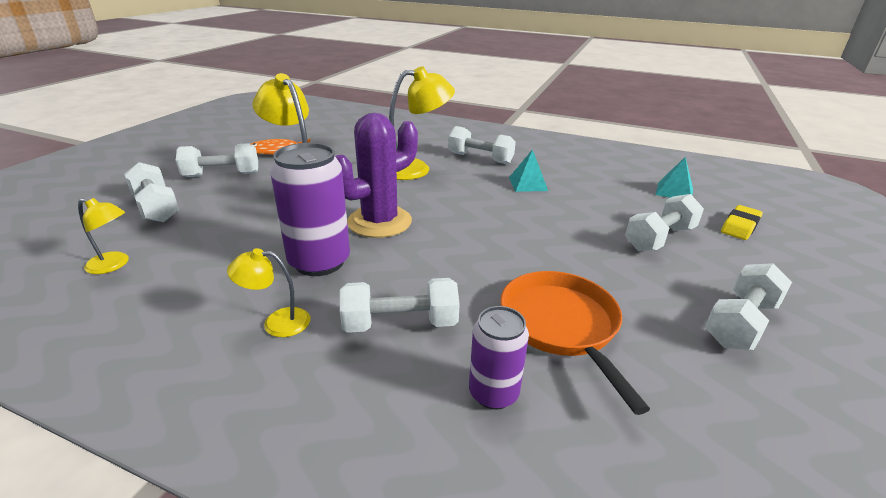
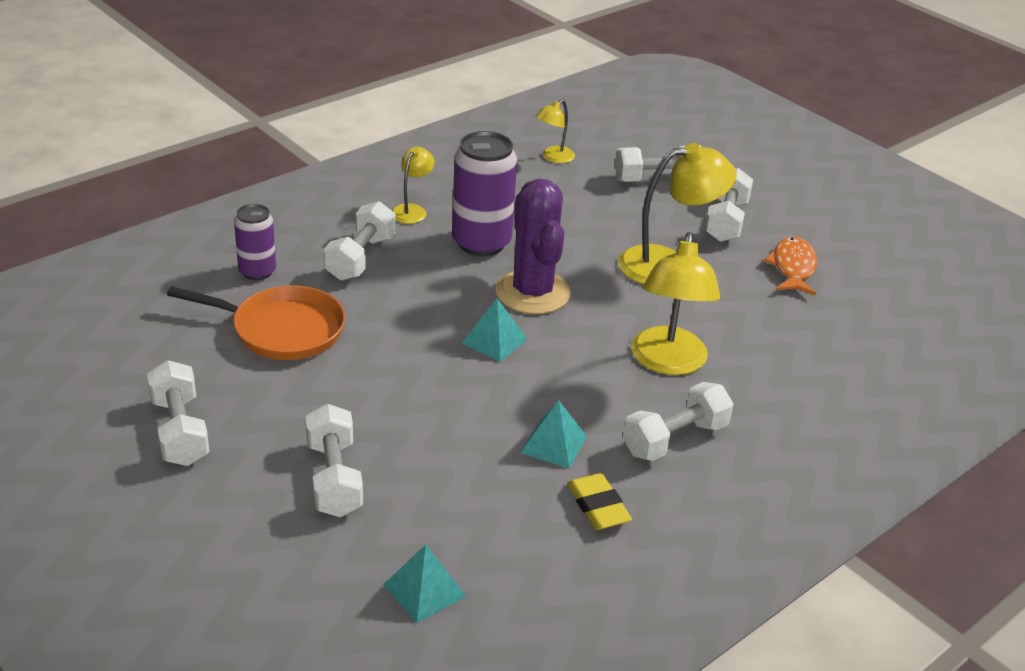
camera: 115 degrees right, 5 degrees up
yellow eraser [721,205,763,240] -> yellow eraser moved to [567,473,632,530]
none -> turquoise pyramid [462,298,527,362]

